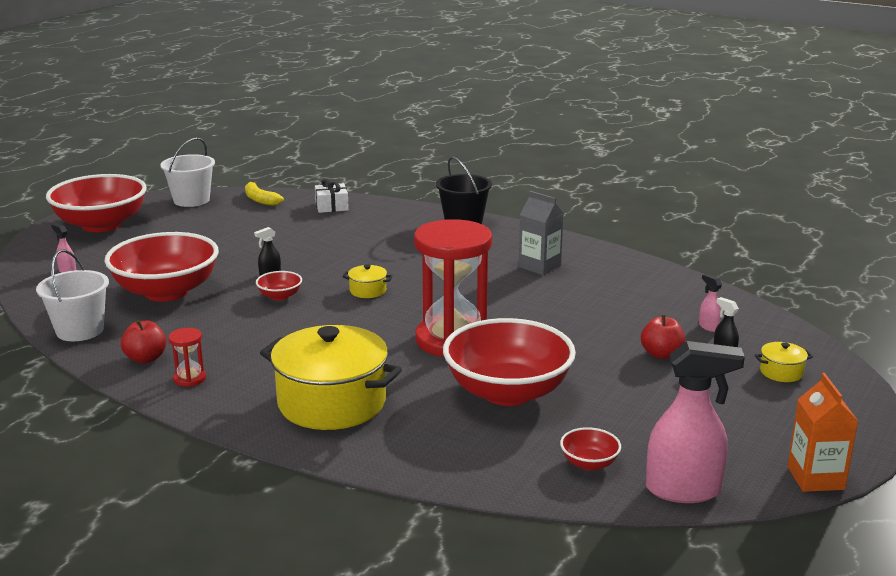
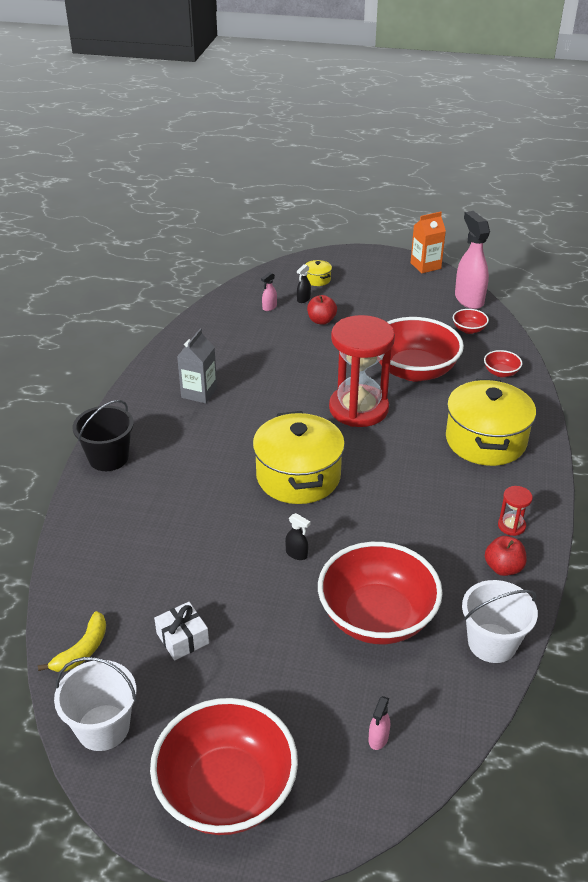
camera: 110 degrees left, 15 degrees up
red bowl [256,271,302,301] -> red bowl moved to [484,350,523,377]
white gift [315,179,349,213] -> white gift moved to [154,602,209,660]
yellow pot [342,264,393,298] -> yellow pot [253,411,345,504], size x2.43

